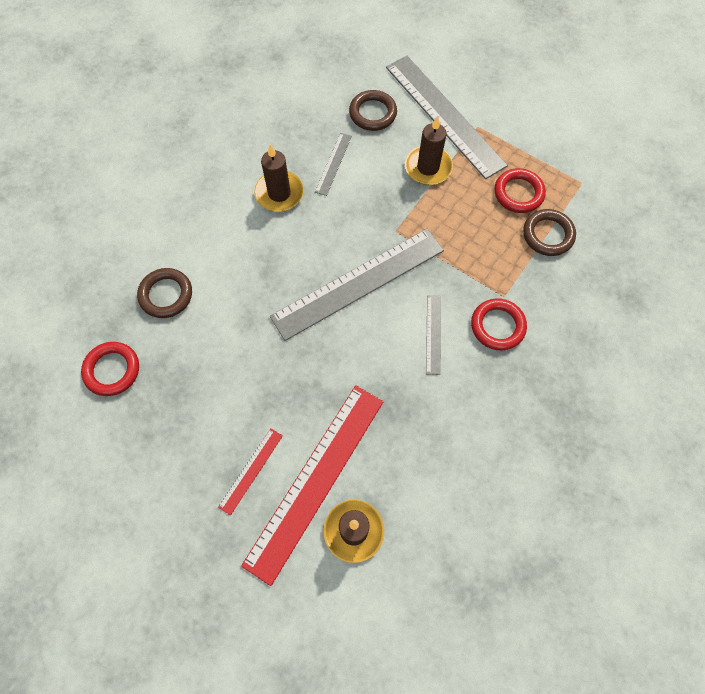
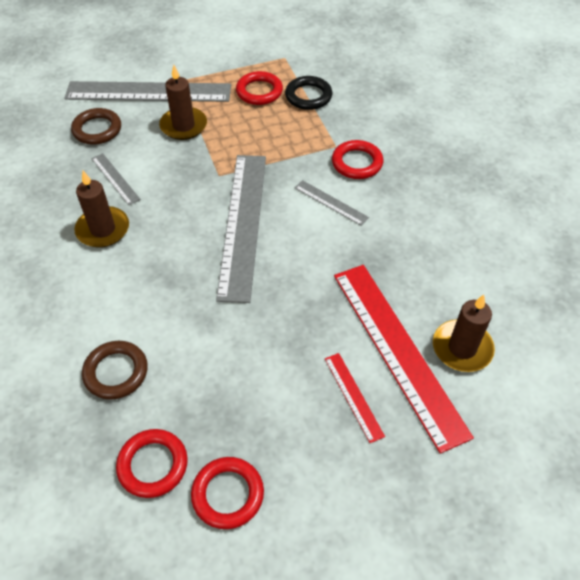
camera: 55 degrees left, 15 degrees down
brown ring [523,209,576,256] -> black ring [285,76,332,110]
none -> red ring [191,457,264,529]

